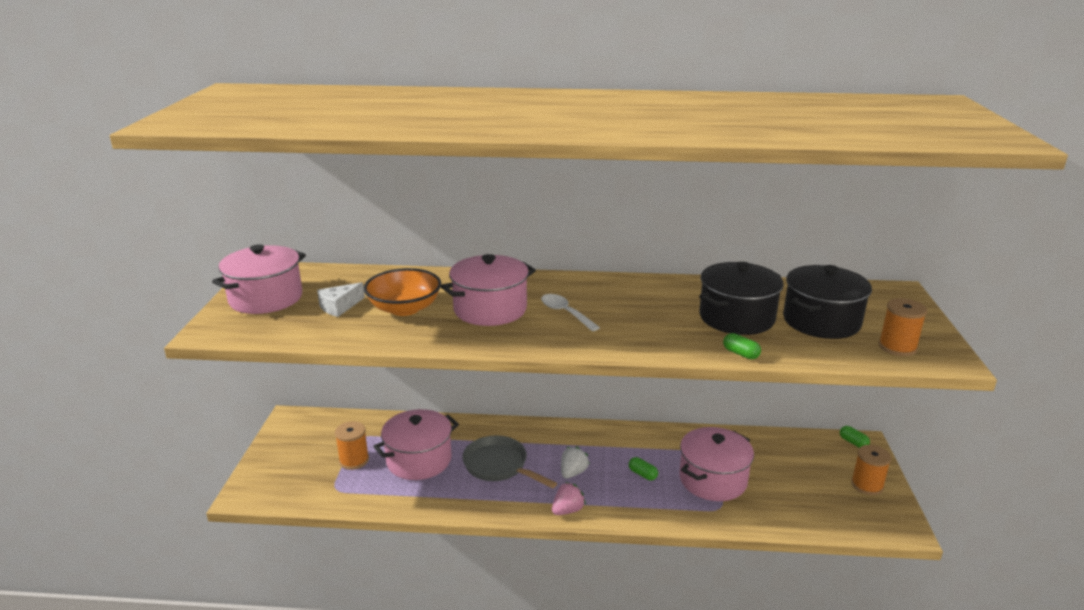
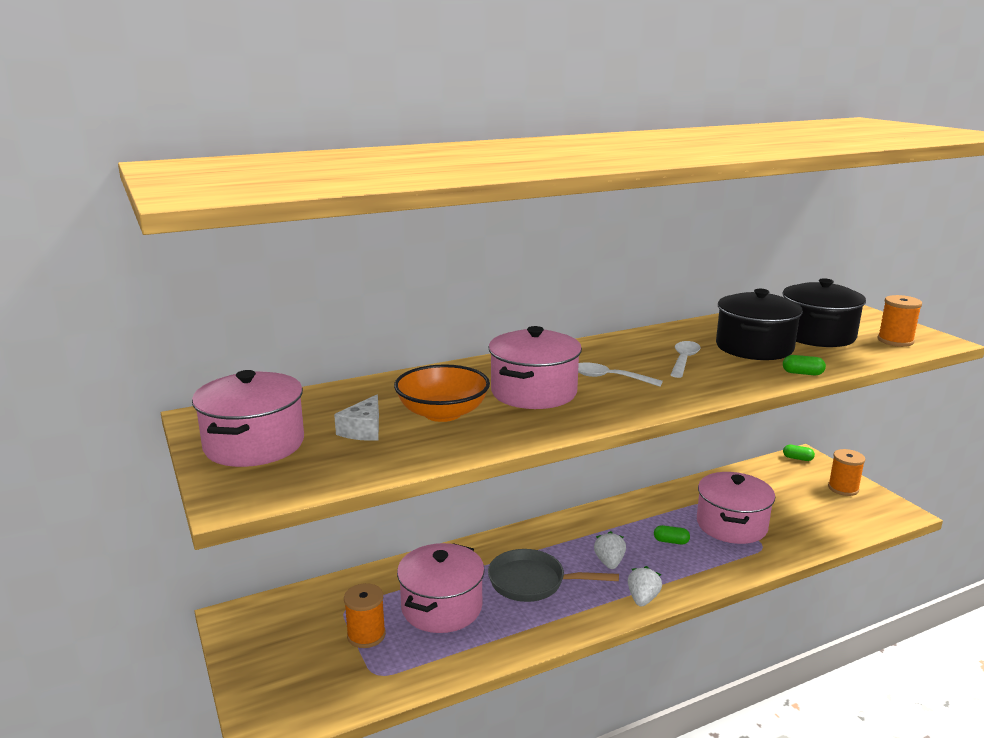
camera: 30 degrees left, 5 degrees down
pink strawberry [552,482,586,515] -> white strawberry [628,566,662,606]
none -> white spoon [670,341,700,378]

